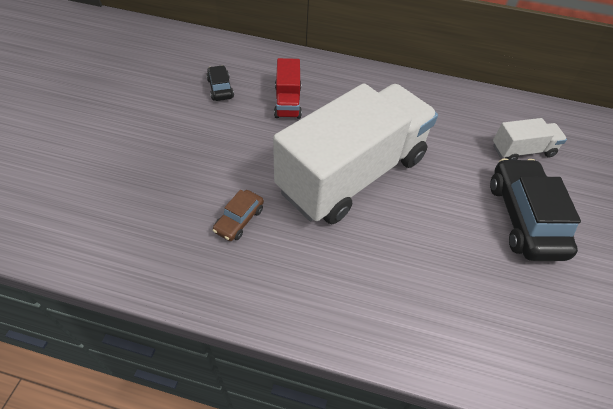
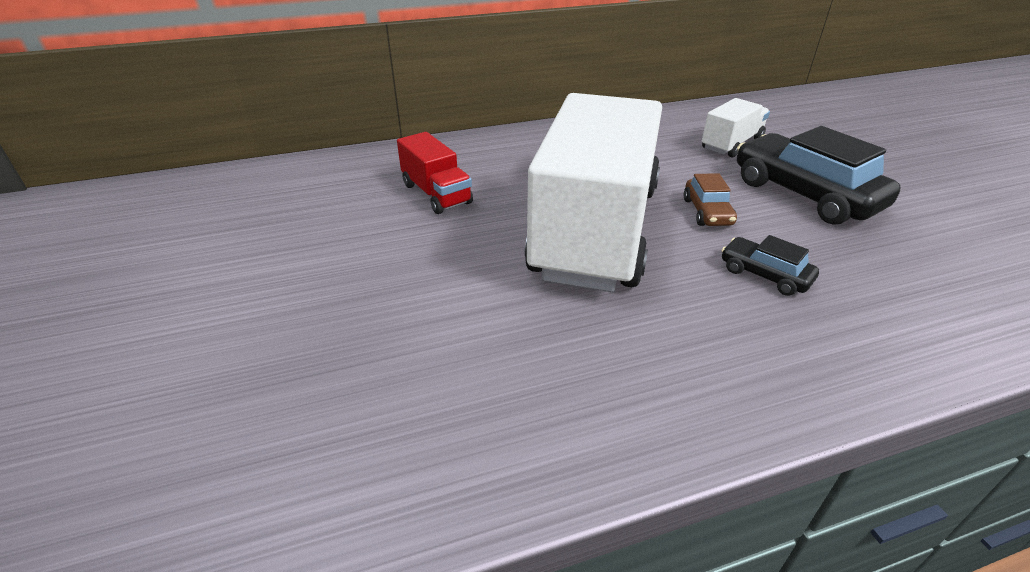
camera: 30 degrees left, 15 degrees down
black car [206,65,234,101] -> black car moved to [721,235,819,296]
brown car [213,190,264,241] -> brown car moved to [684,173,737,226]

